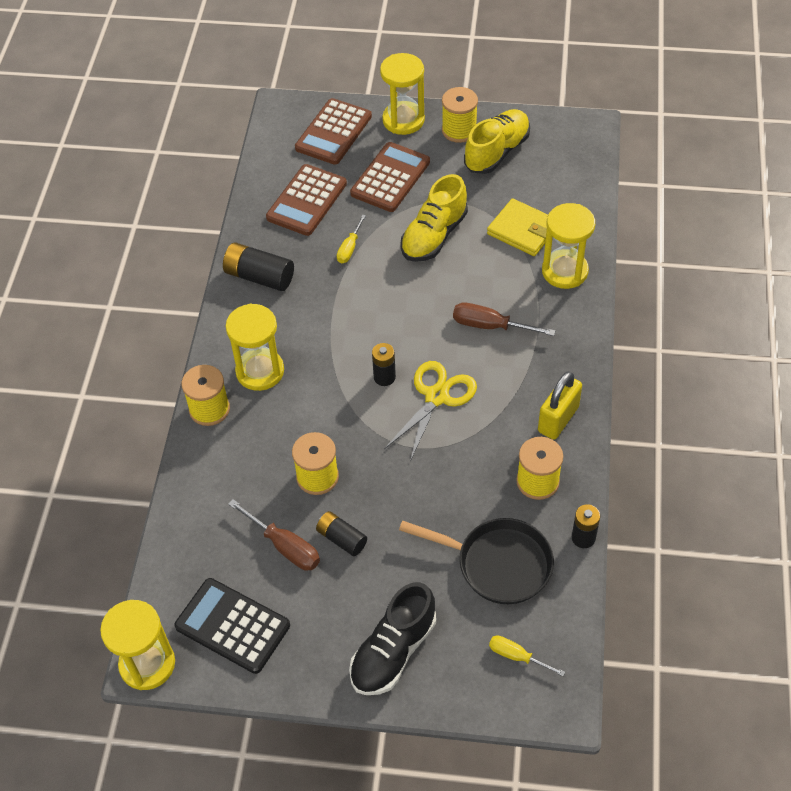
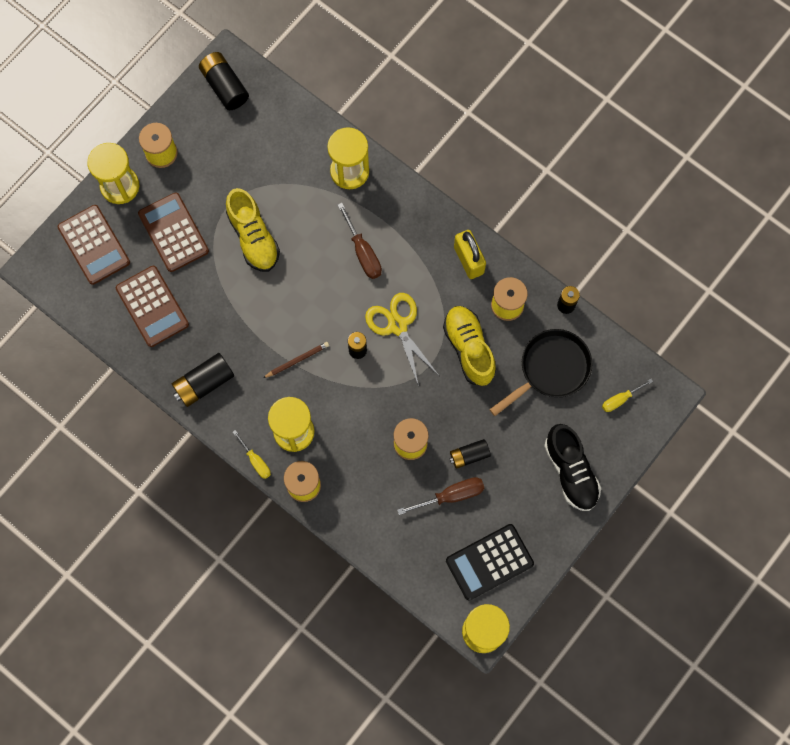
camera: 60 degrees left, 20 degrees up
yellow screwdriver [337,214,366,263] -> yellow screwdriver moved to [233,430,271,479]
brown screwdriver [453,303,556,336] -> brown screwdriver turned 75 degrees counterclockwise [337,203,382,279]
yellow shoe [464,109,530,174] -> yellow shoe moved to [443,306,496,386]
yellow wallet [487,198,548,256] -> none
none -> black battery [199,52,249,110]
none -> brown pencil [263,342,329,378]

